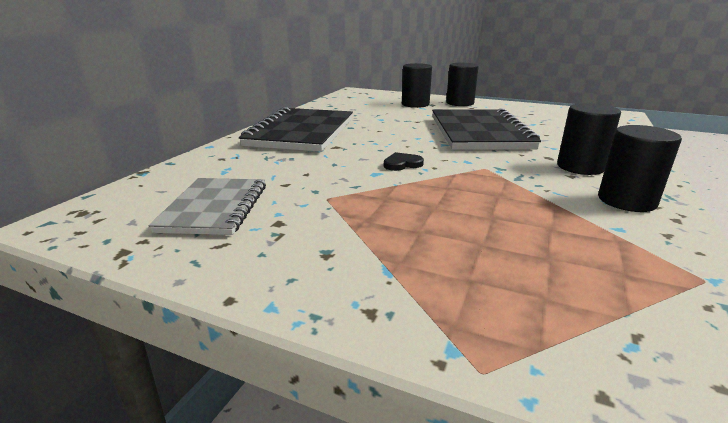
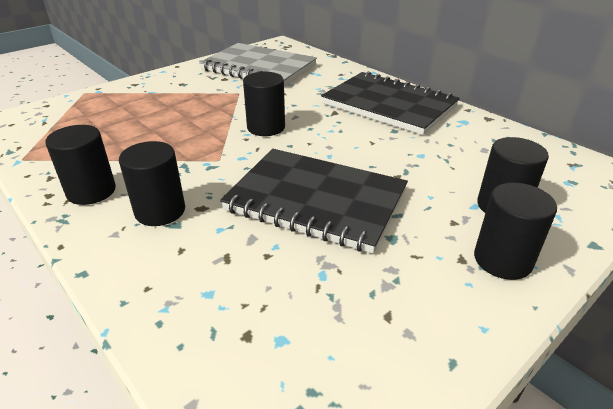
camera: 115 degrees right, 10 degrees up
grey notebook [149,178,266,235] -> grey notebook [199,43,317,86], size x1.61
black heart [384,152,424,171] -> black cylinder [243,72,285,136]

